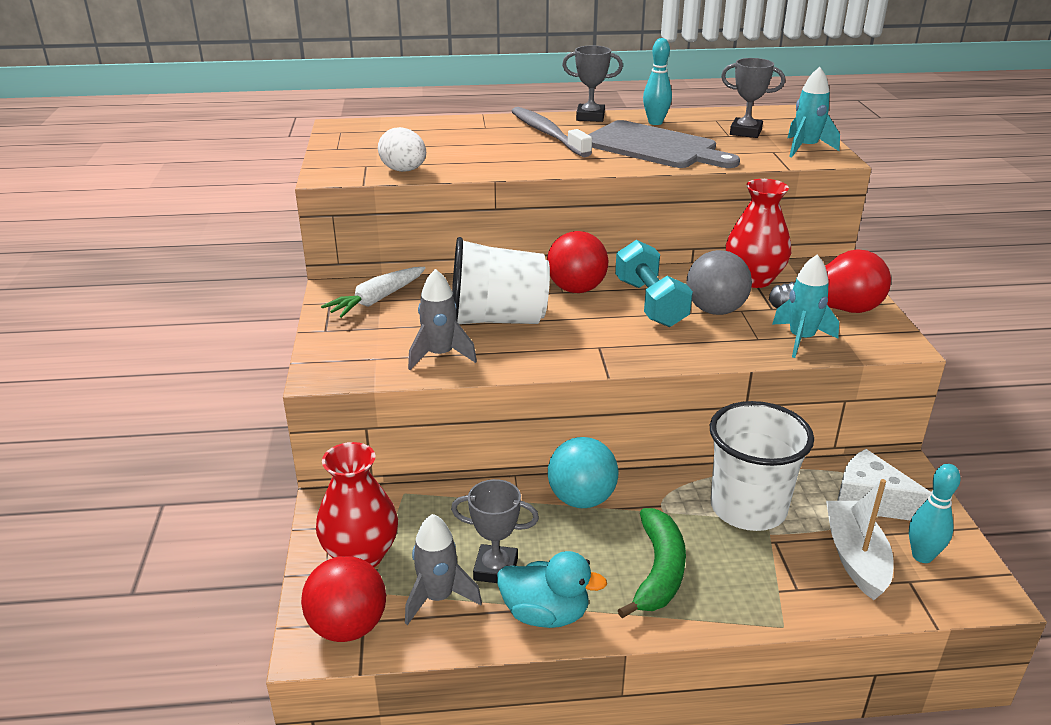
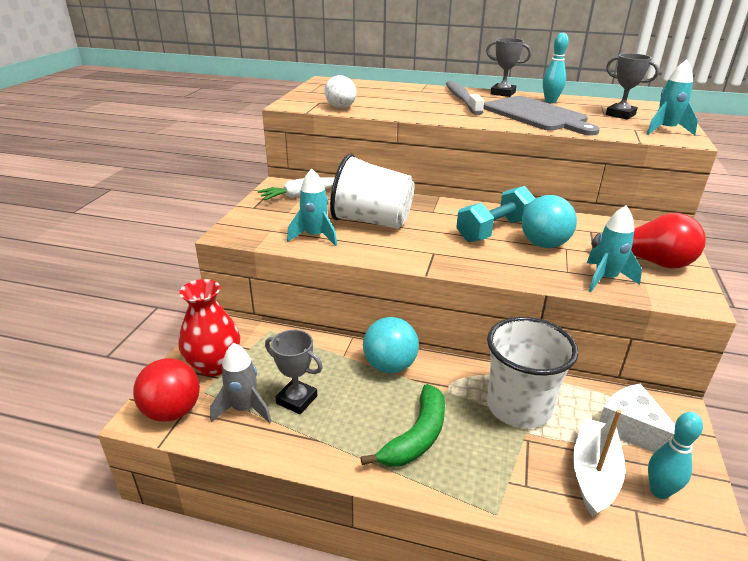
camera: 20 degrees right, 0 degrees up
grey rocket [408,269,477,370] -> turquoise rocket [287,169,337,246]
turquoise duck [497,551,607,628] -> none
red ball [547,231,608,293] -> none
turquoise dumbbell [615,240,693,327] -> turquoise dumbbell turned 45 degrees clockwise [456,186,536,242]
grey ball [686,250,752,315] -> turquoise ball [521,195,577,248]
red vase [726,179,791,288] -> none

